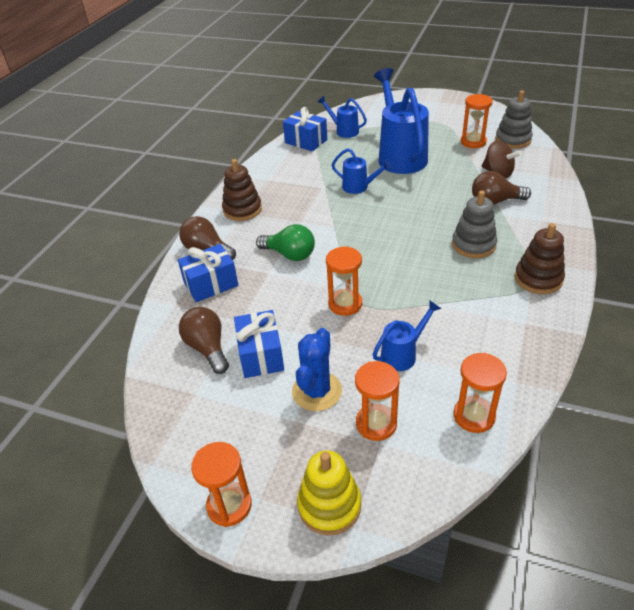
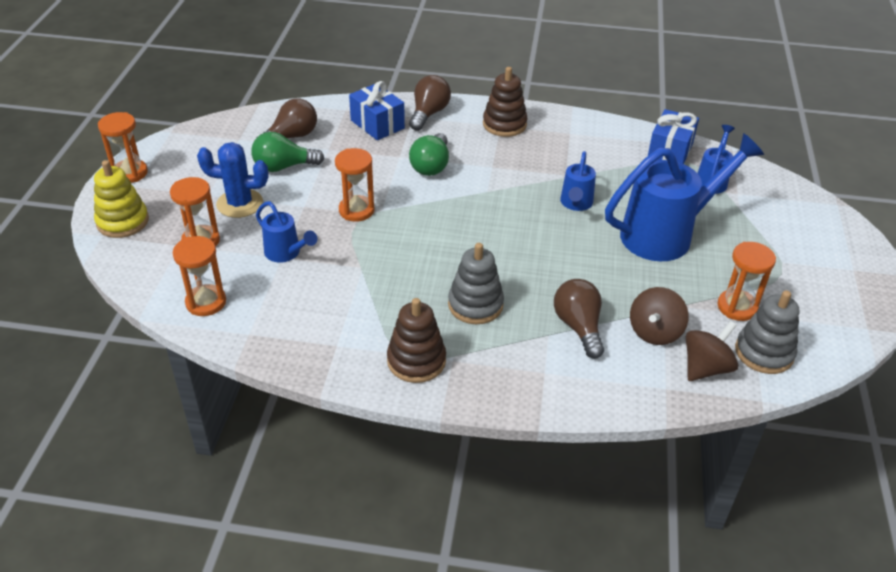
camera: 75 degrees right, 0 degrees up
blue gift [234,310,284,378] -> green light bulb [251,132,324,172]
none -> brown spinning top [686,321,738,381]

